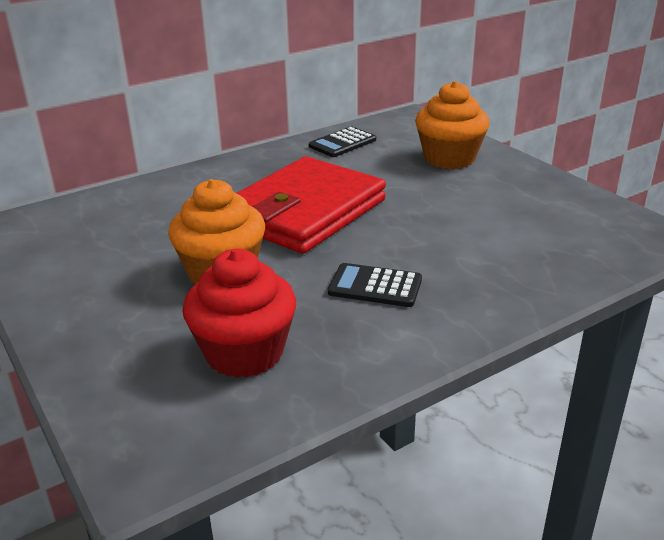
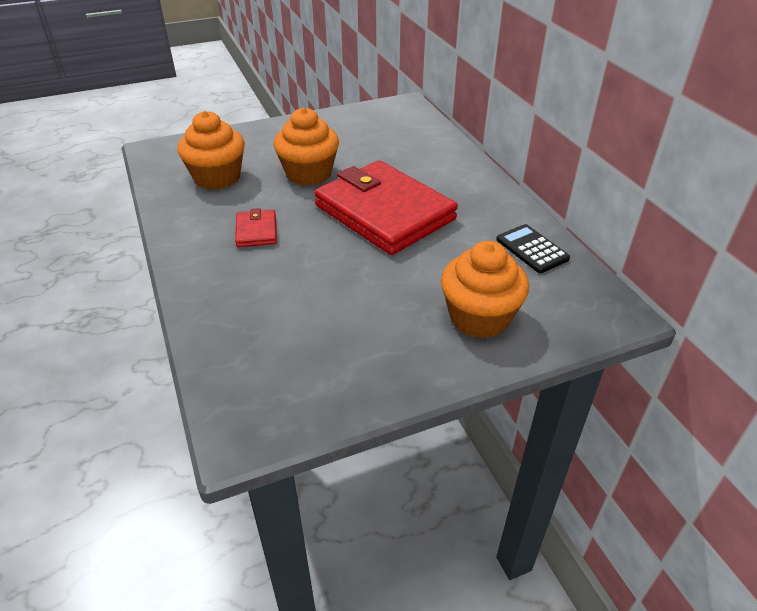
camera: 100 degrees right, 10 degrees up
red cupcake [182,249,296,378] -> orange cupcake [177,111,245,190]
black calculator [328,263,422,307] -> red wallet [235,208,277,247]

